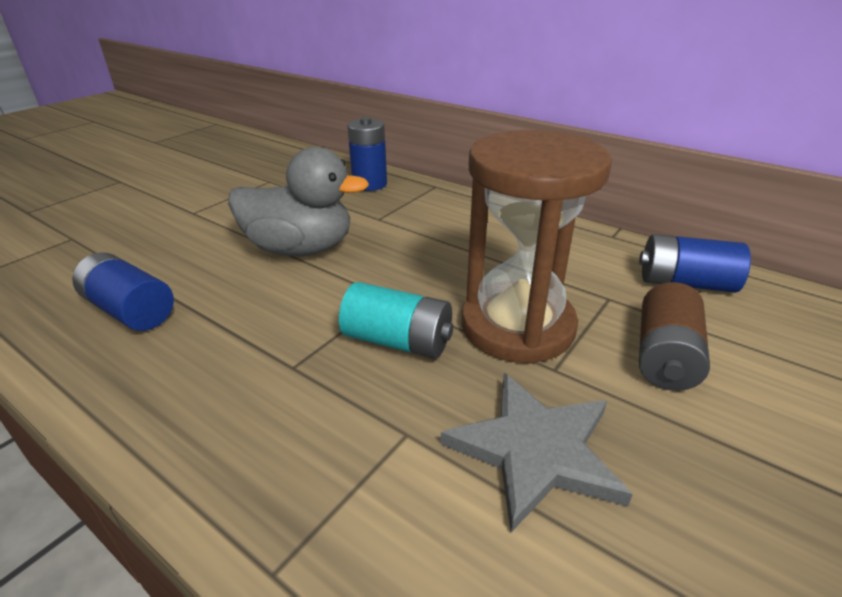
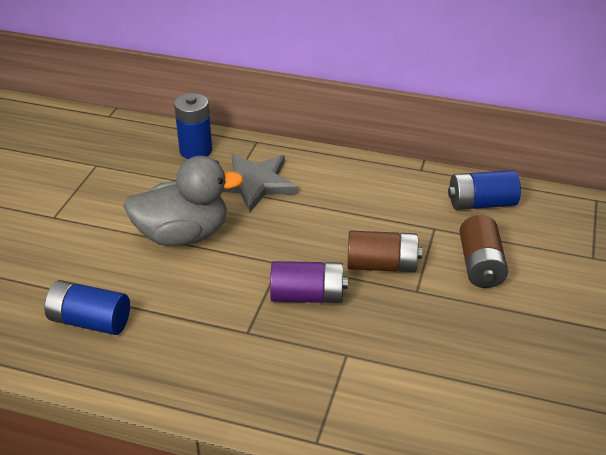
camera: 20 degrees left, 5 degrees up
turquoise battery [339,282,453,359] -> purple battery [270,261,348,303]
grey star [440,373,633,532] -> grey star moved to [223,153,298,212]
brown hourglass [461,130,612,364] -> brown battery [347,231,422,272]

